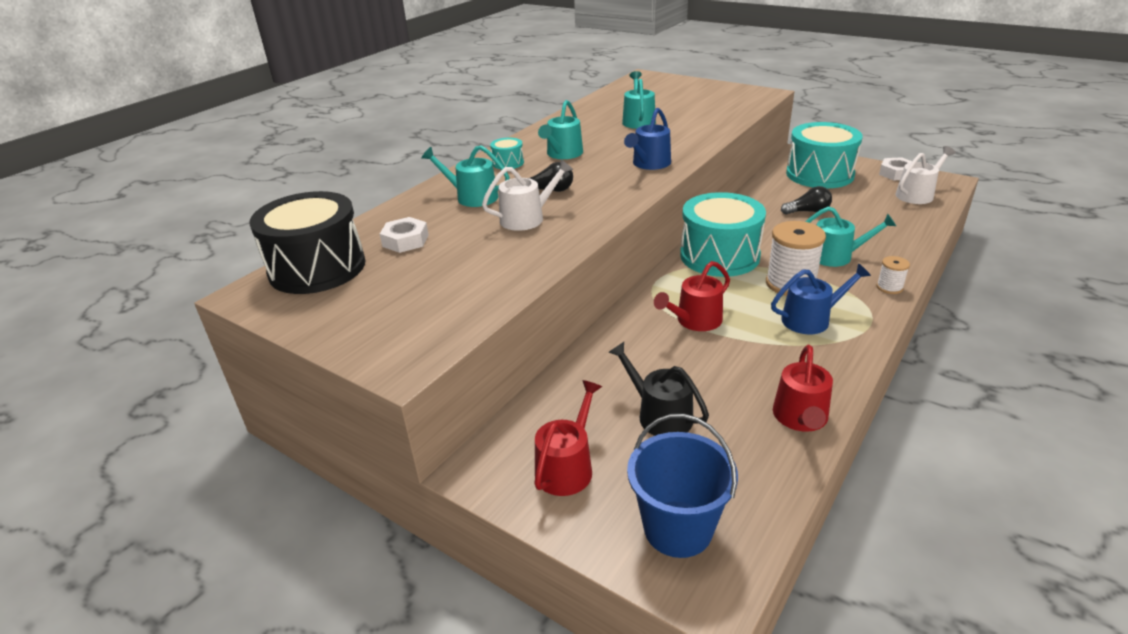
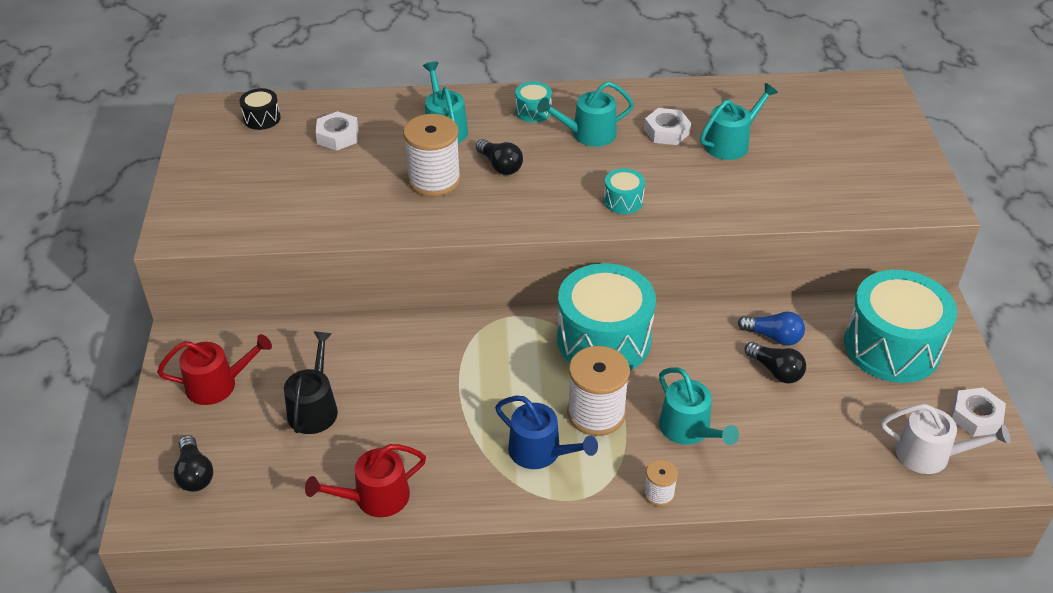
camera: 50 degrees right, 10 degrees up
black drum [250,191,366,294] -> black drum [240,88,281,130], size x0.43
white watering can [482,160,573,231] -> white spool [403,114,461,197]
blue watering can [624,108,671,170] -> turquoise drum [604,169,645,214]
blue bucket [627,414,738,558] -> black light bulb [173,435,213,492]
red watering can [654,261,730,331] -> none
none -> white nut [644,108,691,145]
none -> blue light bulb [738,311,805,346]

